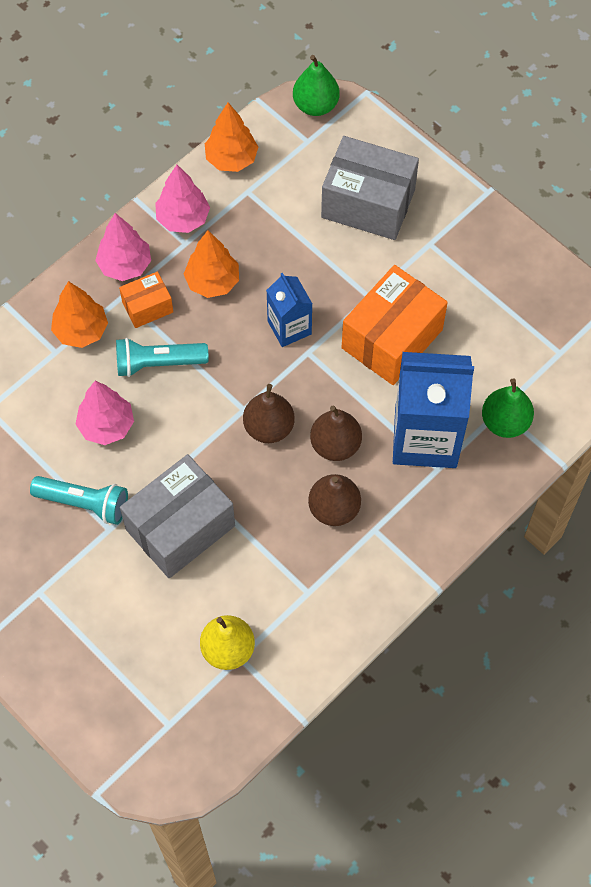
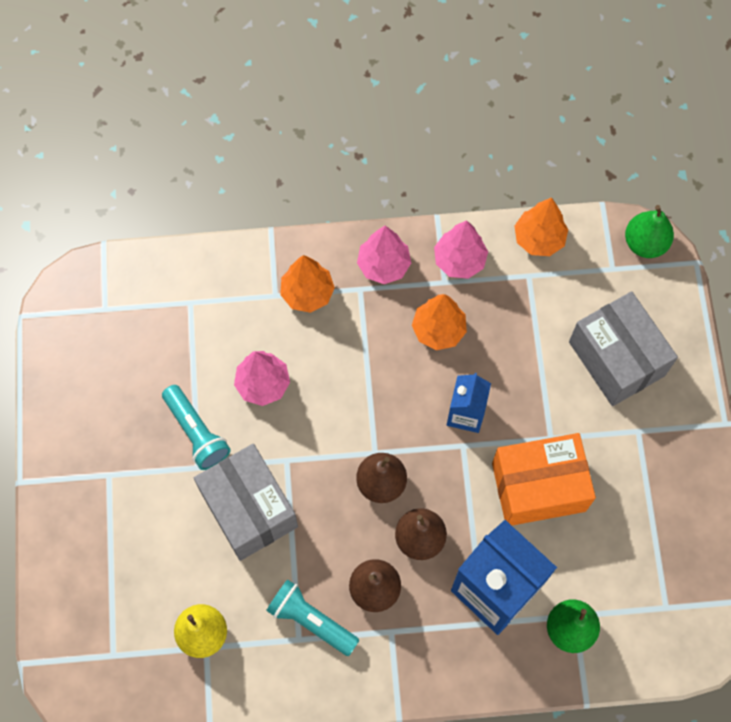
camera: 40 degrees right, 5 degrees up
turquoise flashlight [116,338,209,377] -> turquoise flashlight moved to [266,579,359,656]
orange box [119,271,173,328] -> none
grey box [120,454,235,578] -> grey box turned 60 degrees clockwise [194,444,298,561]

